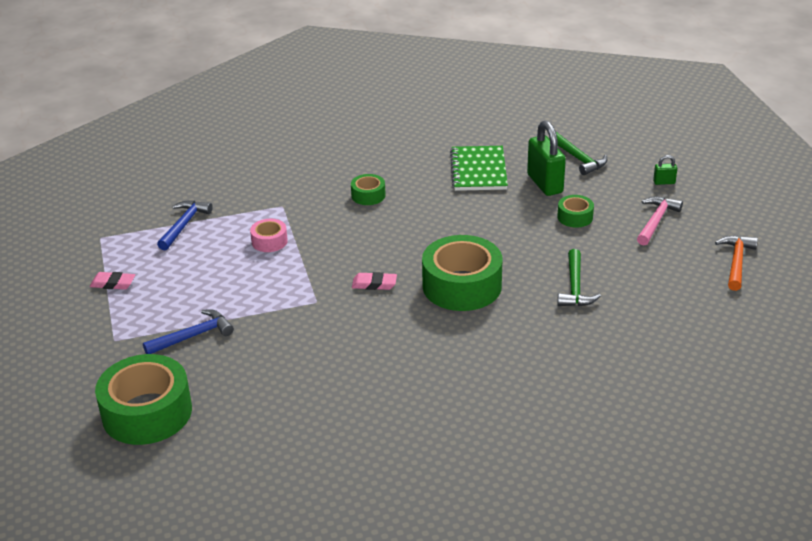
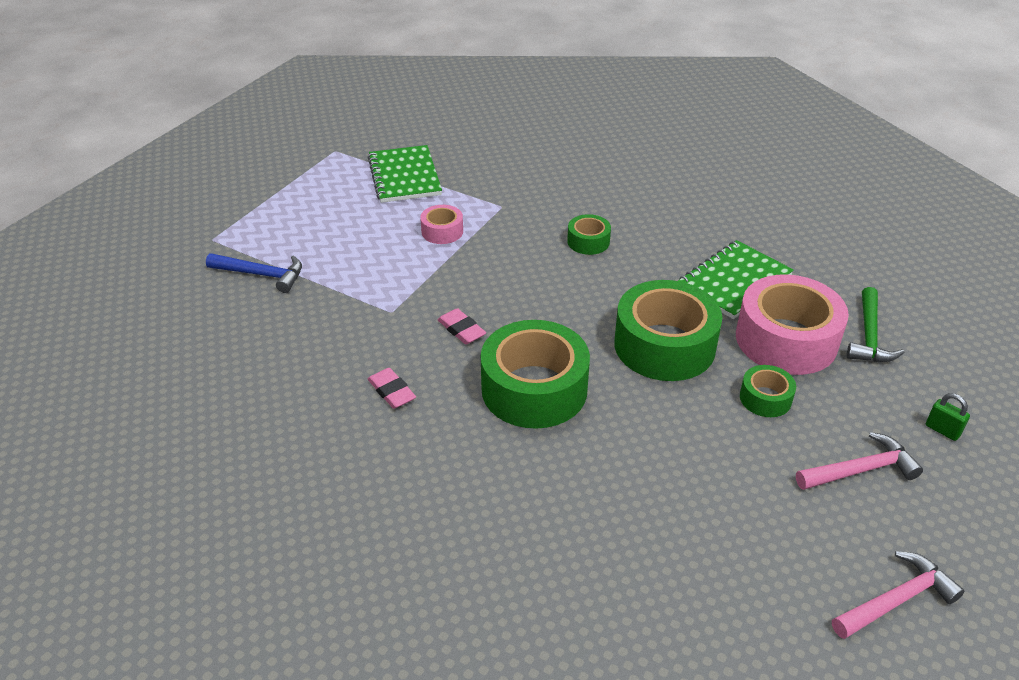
camera: 45 degrees right, 5 degrees up
pink eraser [90,272,135,290] -> pink eraser moved to [368,368,416,409]
green tape [95,354,192,445] -> green tape moved to [614,280,722,381]
blue hammer [157,200,213,250] -> green notebook [368,145,442,203]
green padlock [527,120,566,196] -> pink tape [736,274,849,375]
green hammer [557,249,601,306] -> none
orange hammer [715,235,758,291] -> pink hammer [832,551,964,639]

